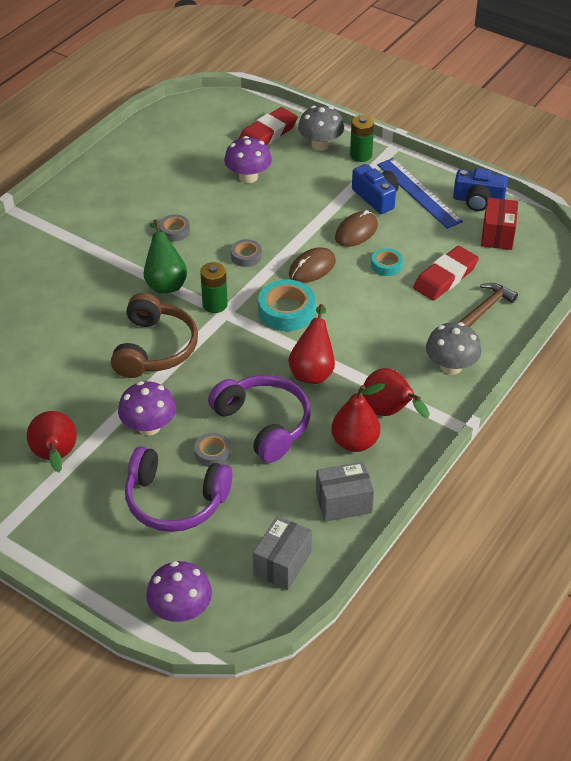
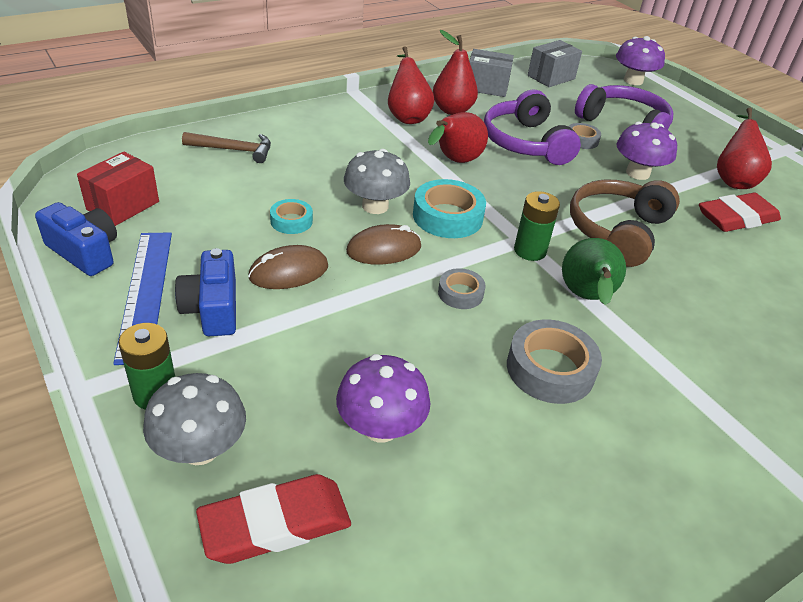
camera: 160 degrees left, 5 degrees down
grey tape [159,214,190,241] -> grey tape [507,320,602,404], size x1.75
red eraser [413,246,479,300] -> red eraser moved to [699,193,781,232]
grey mushroom [426,322,481,375] -> grey mushroom moved to [344,149,410,214]
brown hammer [458,283,518,327] -> brown hammer turned 150 degrees counterclockwise [182,132,271,163]

